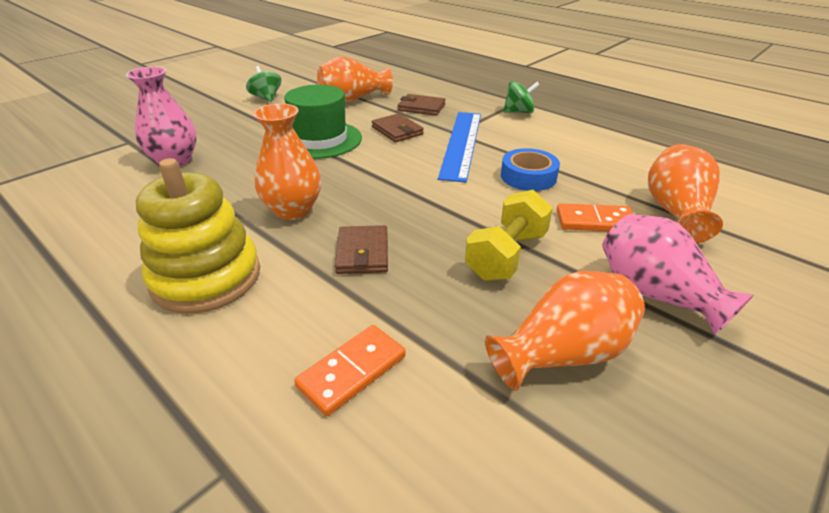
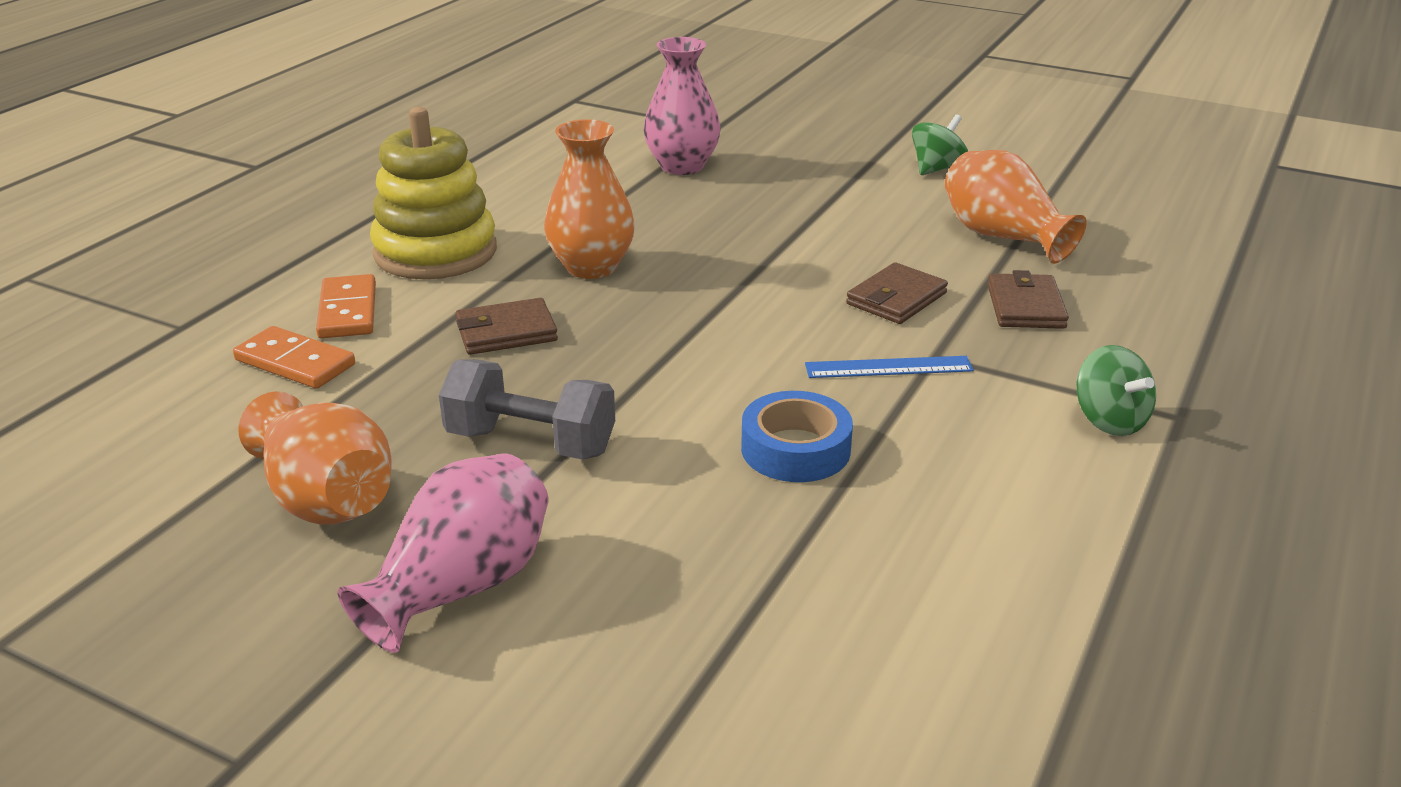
camera: 75 degrees right, 5 degrees down
green hat [284,85,362,159] -> none
blue ruler [438,112,481,182] -> blue ruler [805,356,974,378], size x0.54
yellow dumbbell [465,190,553,281] -> grey dumbbell [439,359,615,460]
orange domino [557,203,633,231] -> orange domino moved to [316,274,376,338]
orange vase [648,144,723,243] -> none

